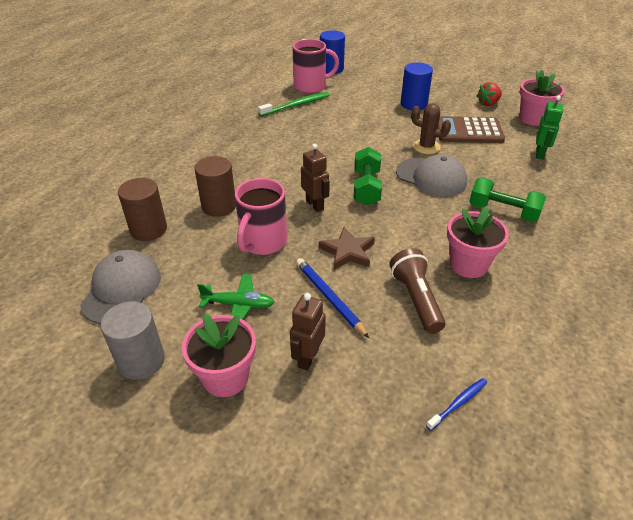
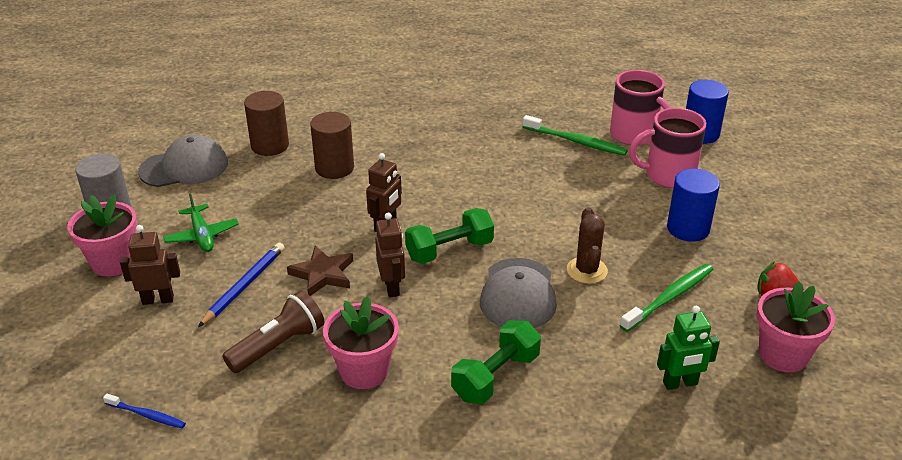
camera: 60 degrees right, 5 degrees down
pink mug [235,178,287,255] -> pink mug moved to [629,108,706,188]
brown calculator [438,116,505,143] -> green toothbrush [620,264,714,332]
green dumbbell [469,178,546,222] -> green dumbbell turned 45 degrees clockwise [451,320,541,404]
none -> brown robot [375,213,405,297]

